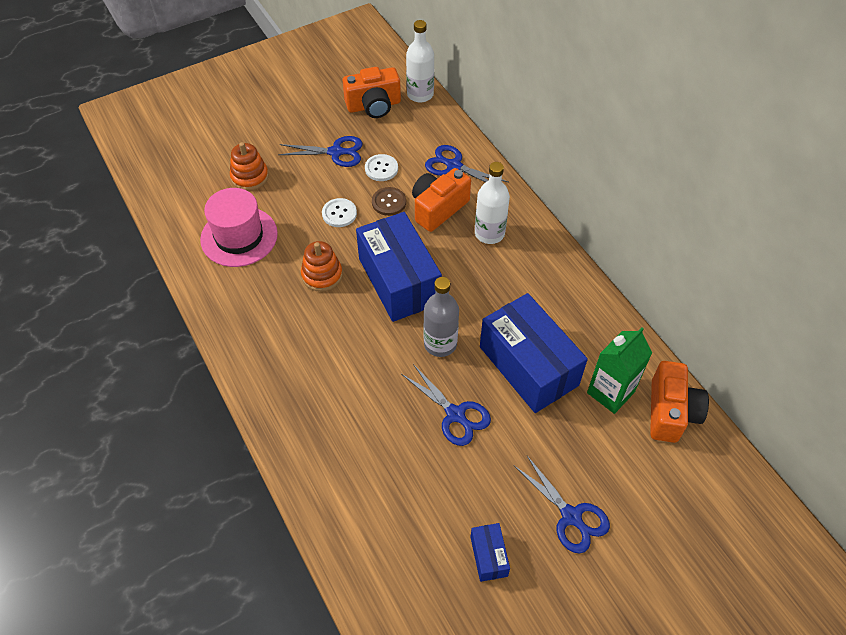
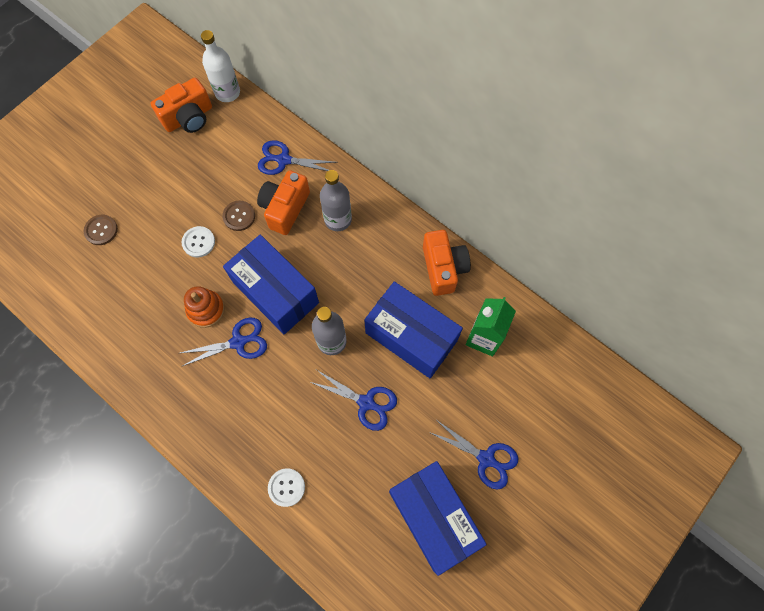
camera: 20 degrees left, 15 degrees up
pink hat [200,188,278,267] -> none
orange stacking toy [230,142,269,191] -> brown button [84,215,118,245]
blue scissors [278,136,363,167] -> blue scissors moved to [180,317,267,367]
white button [365,154,398,181] -> white button moved to [268,468,305,507]
blue box [470,523,510,582] -> blue box [389,461,487,576], size x2.26
white bottle [475,162,510,244] -> grey bottle [320,170,352,231]
orange camera [650,361,709,443] -> orange camera moved to [423,230,471,296]

